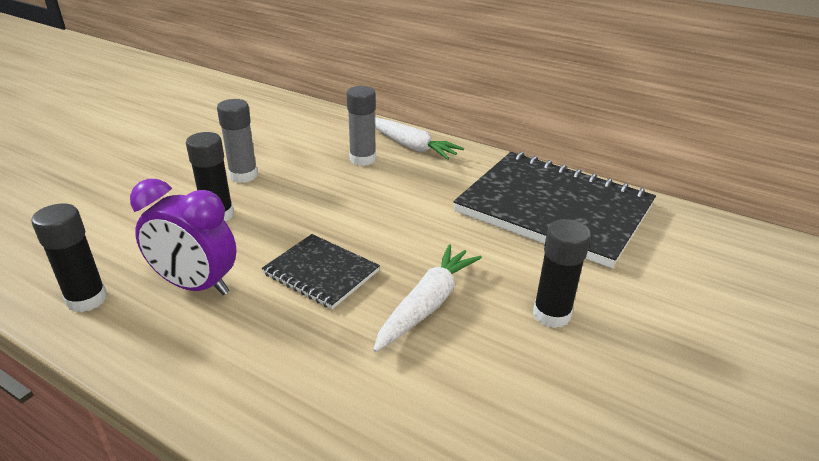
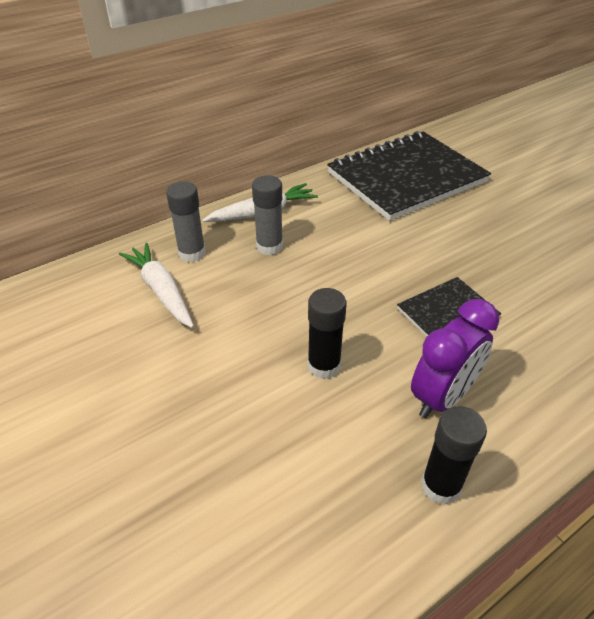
camera: 65 degrees left, 10 degrees up
grey glue stick [217,99,258,183] -> grey glue stick moved to [166,181,206,262]
white carrot [373,245,482,352] -> white carrot moved to [119,243,194,328]
black glue stick [533,219,591,328] -> none

